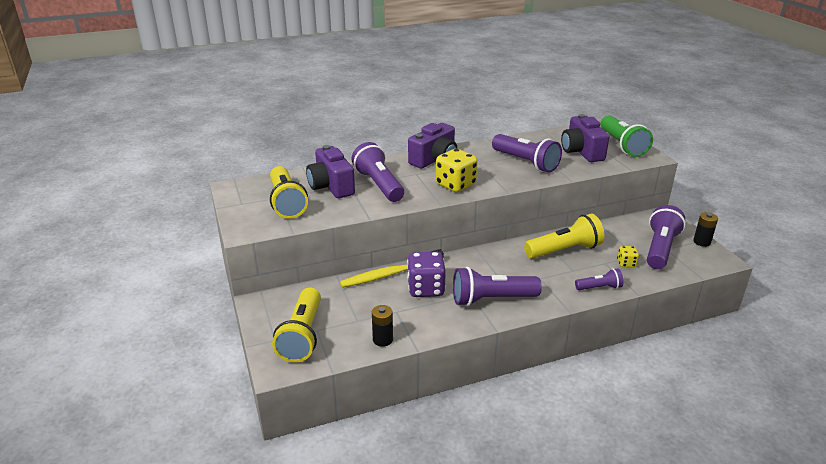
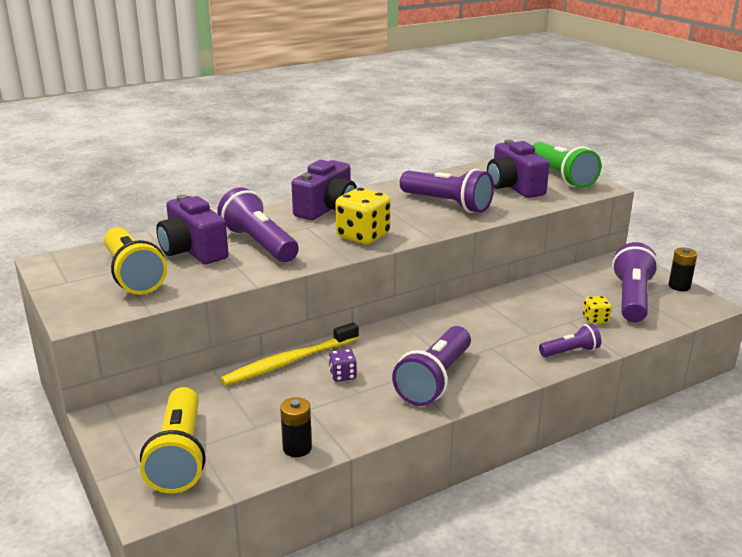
camera: 10 degrees left, 5 degrees down
purple dice [407,252,446,297] -> purple dice [329,349,357,382], size x0.50
purple flashlight [453,267,542,306] -> purple flashlight turned 45 degrees counterclockwise [392,326,471,406]
yellow flashlight [524,214,604,259] -> none

